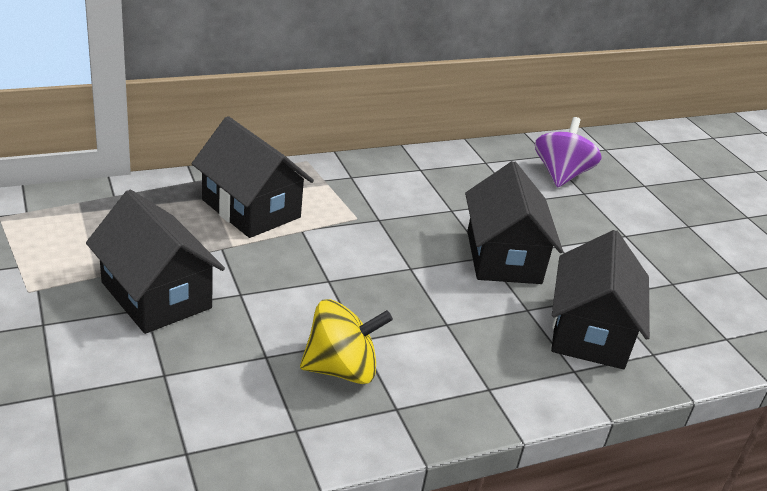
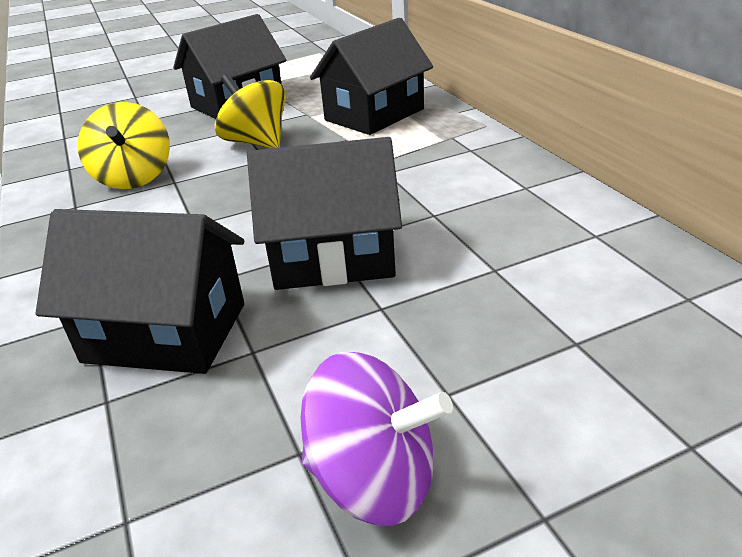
camera: 95 degrees right, 0 degrees up
purple spinning top [535,117,601,187] -> purple spinning top moved to [301,352,453,526]
none -> yellow spinning top [215,74,286,148]

